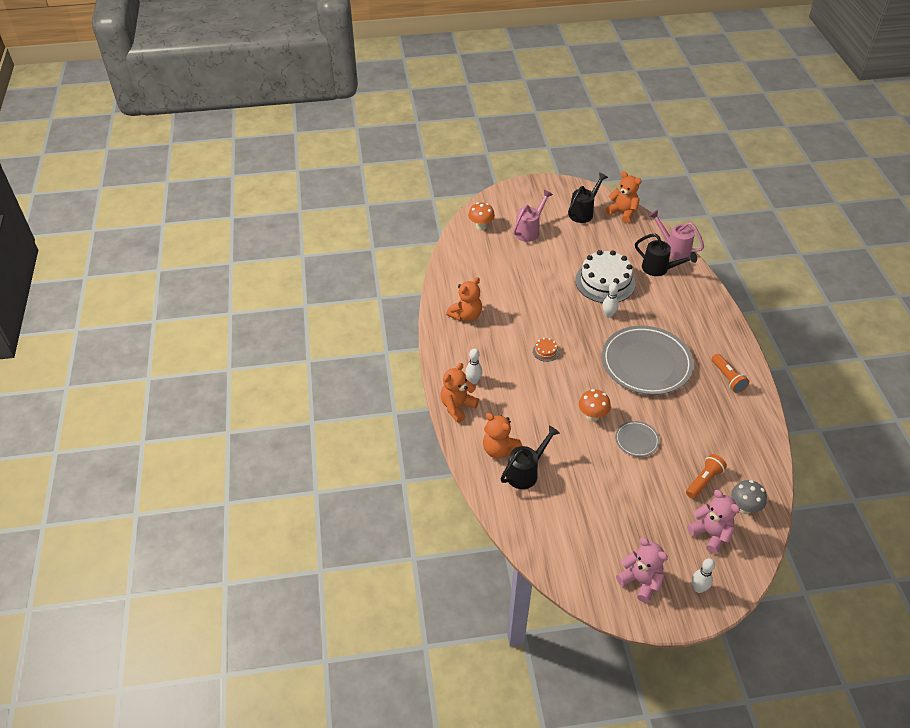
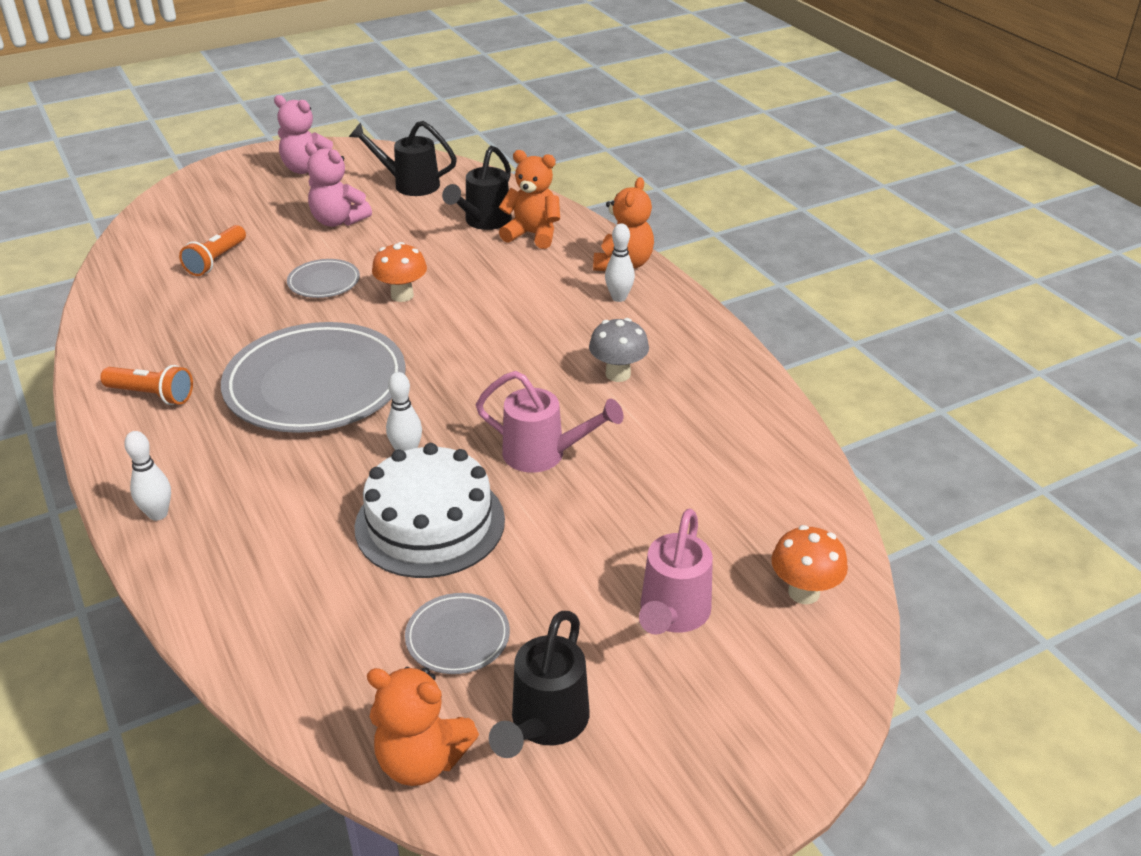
camera: 160 degrees right, 10 degrees down
orange teddy bear [446,277,482,321] -> none
orange cake [533,338,559,362] -> none
black watering can [635,233,697,276] -> black watering can moved to [349,121,457,196]
pink watering can [649,210,704,260] -> pink watering can moved to [476,371,623,473]
pink teddy bear [687,490,740,554] -> pink teddy bear moved to [305,143,372,227]
white bowling pin [692,558,715,593] -> white bowling pin moved to [124,431,171,521]
orange flashlight [712,354,749,393] -> orange flashlight turned 150 degrees clockwise [100,365,193,405]
grey mushroom [731,480,767,514] -> grey mushroom moved to [589,318,649,382]
none -> grey plate [405,593,510,674]

